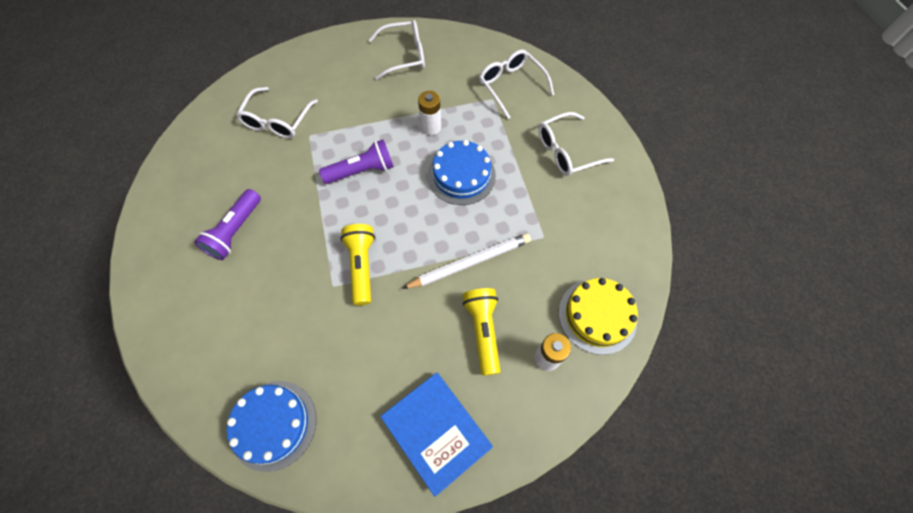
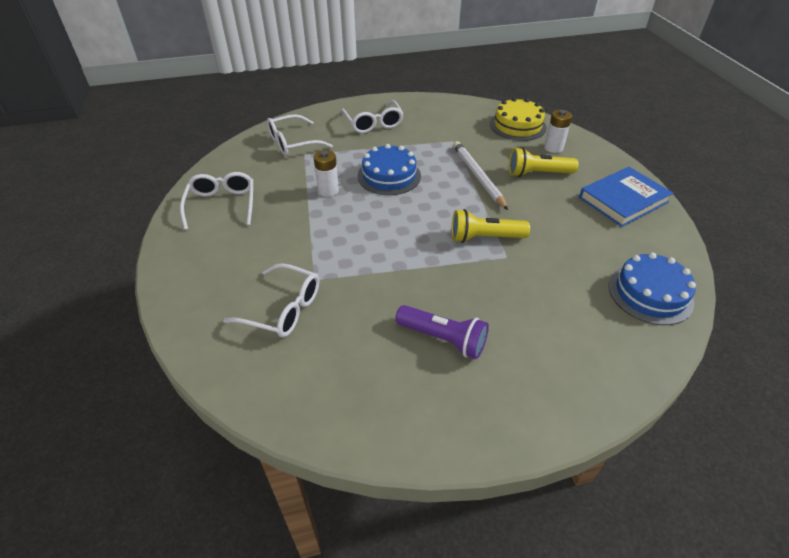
camera: 85 degrees left, 20 degrees down
purple flashlight [319,139,394,184] -> none

